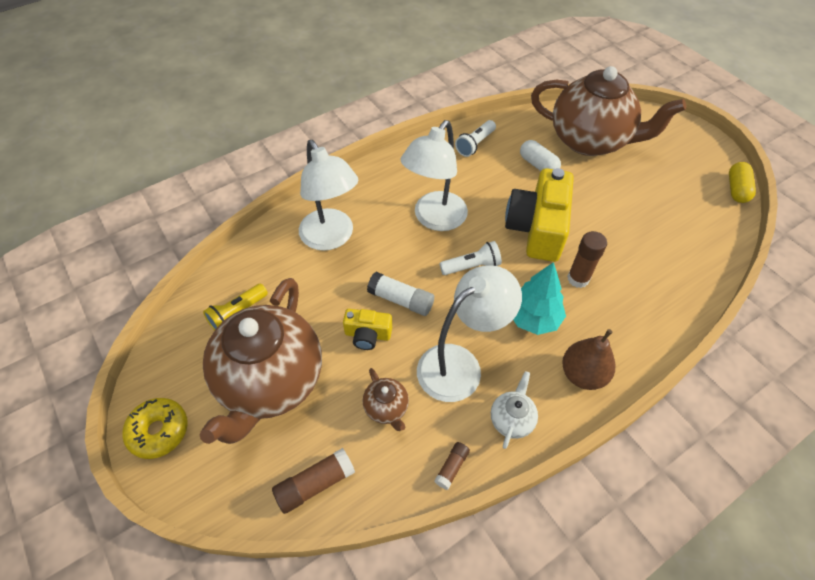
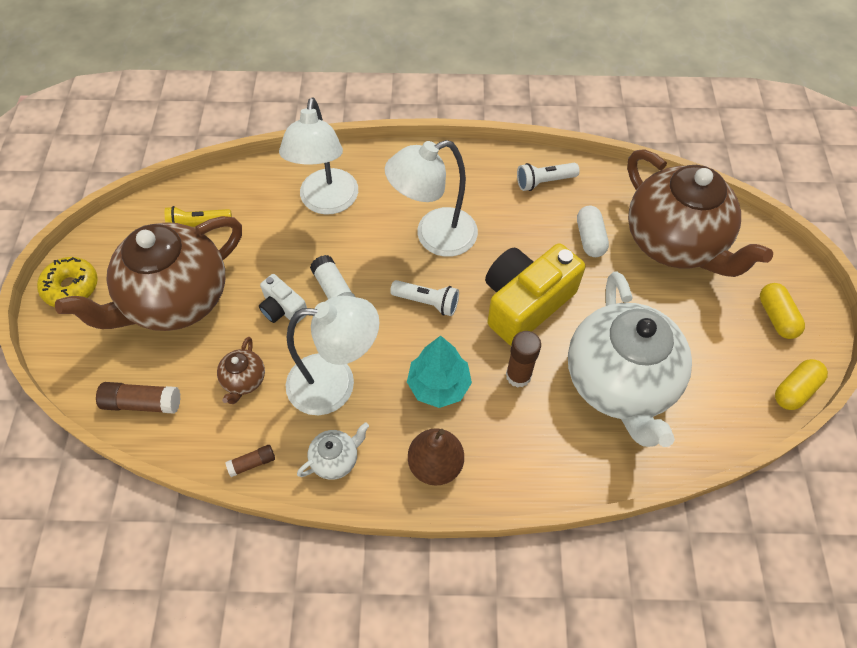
camera: 35 degrees right, 5 degrees up
yellow camera [343,309,392,350] -> white camera [259,274,307,323]
none -> white teapot [568,271,692,447]
none -> yellow capsule [760,283,805,339]

